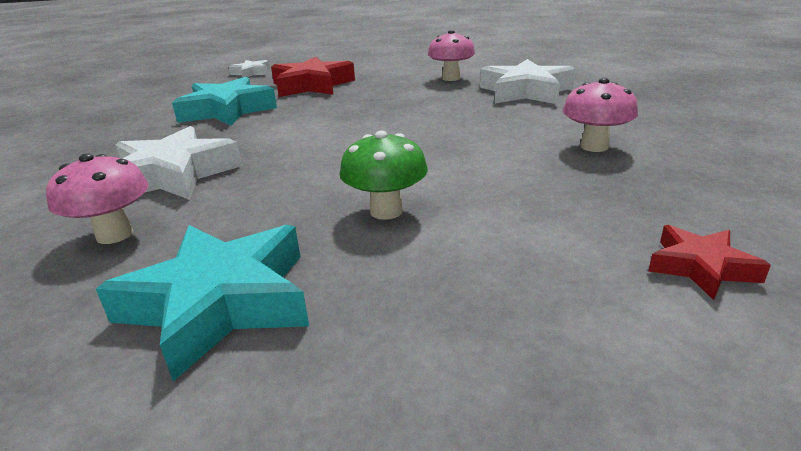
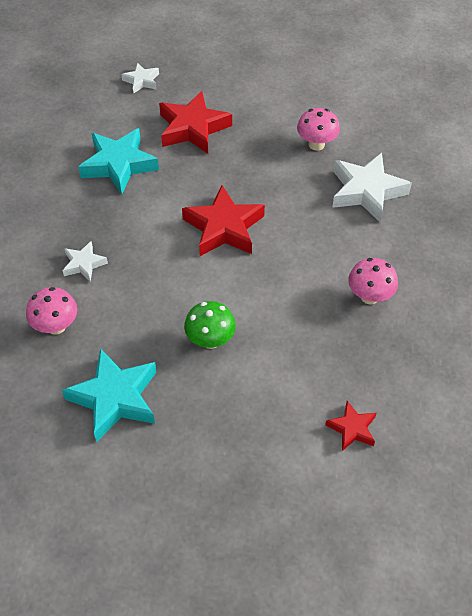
camera: 10 degrees right, 25 degrees up
white star [116,126,242,200] -> white star [62,241,108,282], size x0.53
none -> red star [182,185,265,256]

